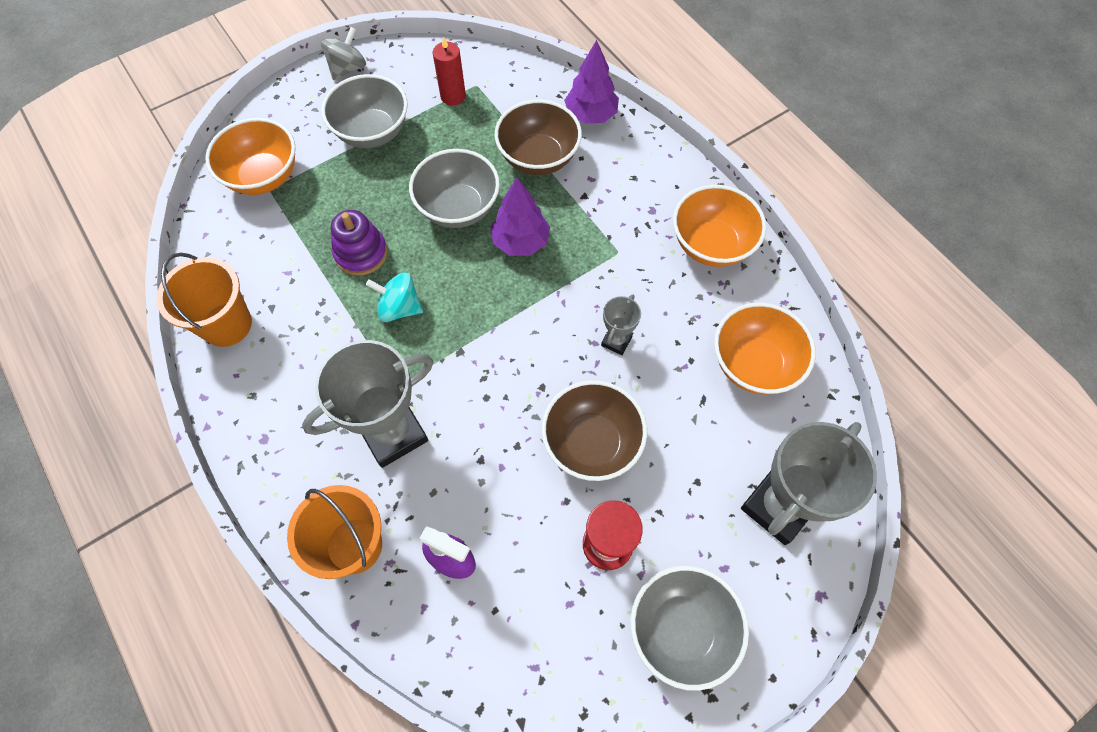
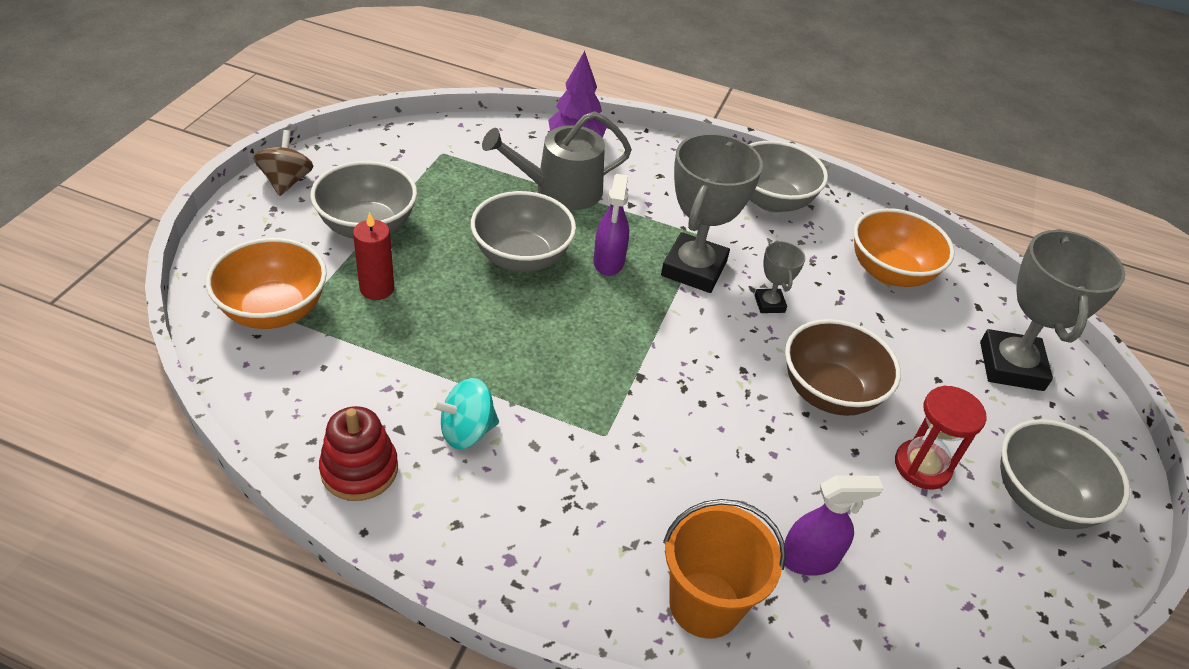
camera: 40 degrees left, 20 degrees down
orange bucket [156,253,252,347] -> red stacking toy [319,406,398,501]
grey trophy [302,340,433,468] -> grey trophy moved to [661,133,763,293]
grey spinning top [321,27,366,80] -> brown spinning top [253,130,313,196]
purple stacking toy [331,210,387,276] -> none
turquoise spinning top [366,273,423,322] -> turquoise spinning top moved to [431,378,499,449]
red candle [433,36,466,105] -> red candle moved to [353,212,394,300]
purple tree [491,177,550,256] -> purple spray bottle [593,174,629,276]
brown bowl [495,100,582,175] -> grey watering can [482,111,632,210]
orange bowl [673,185,766,267] -> grey bowl [749,141,828,212]

